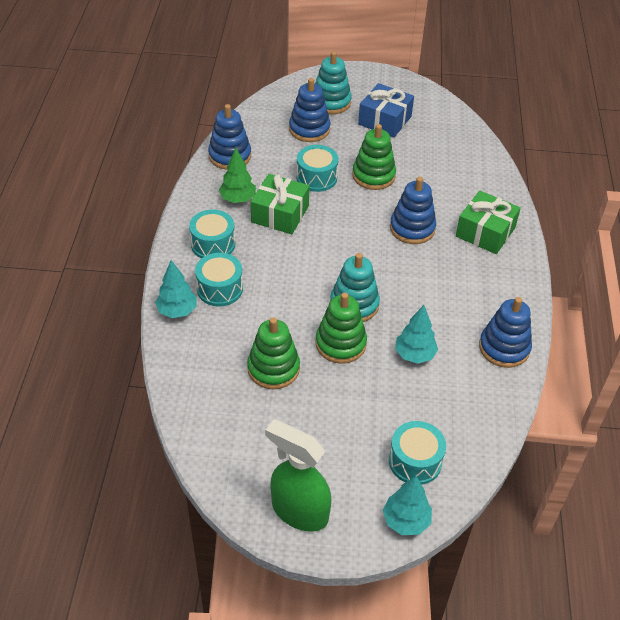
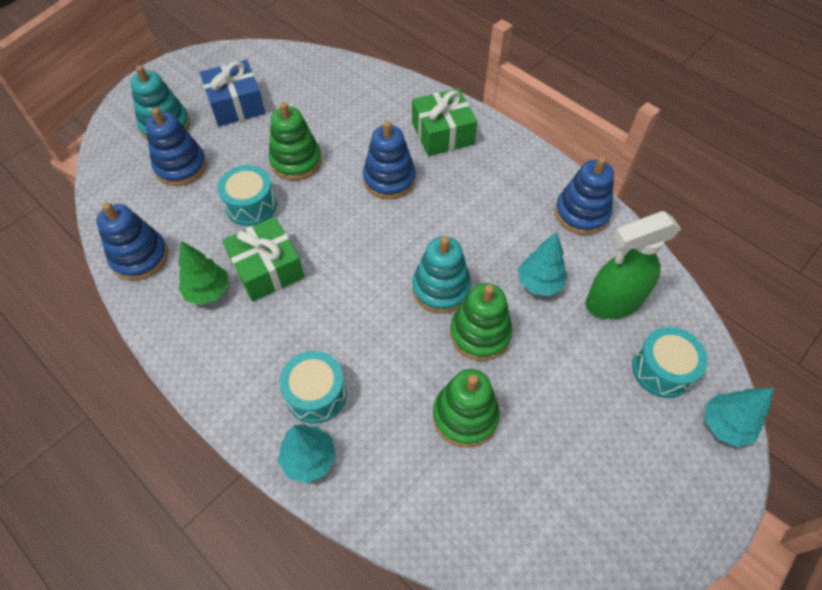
camera: 50 degrees left, 10 degrees up
turquoise drum [189,210,235,259] -> none
green spray bottle [265,419,331,531] -> green spray bottle moved to [586,211,681,319]

